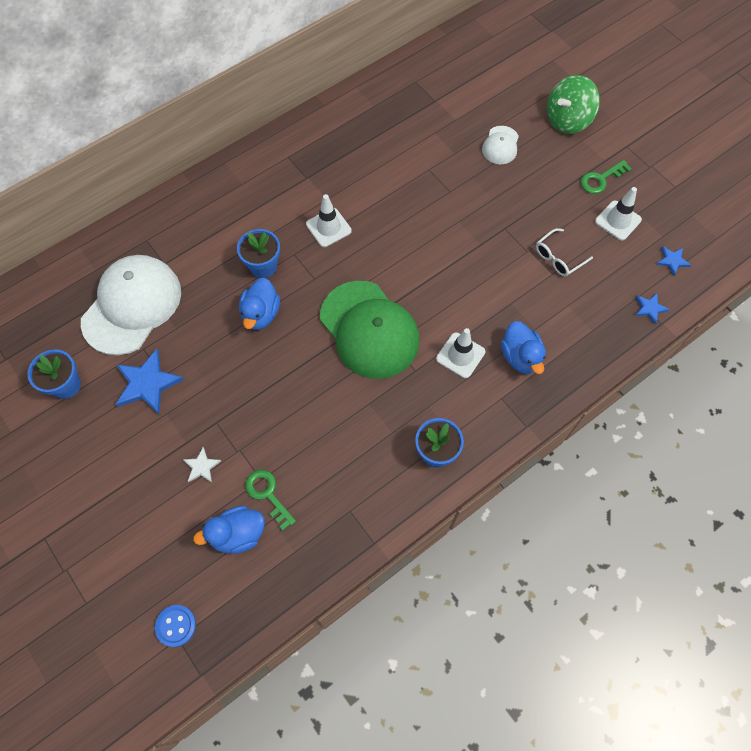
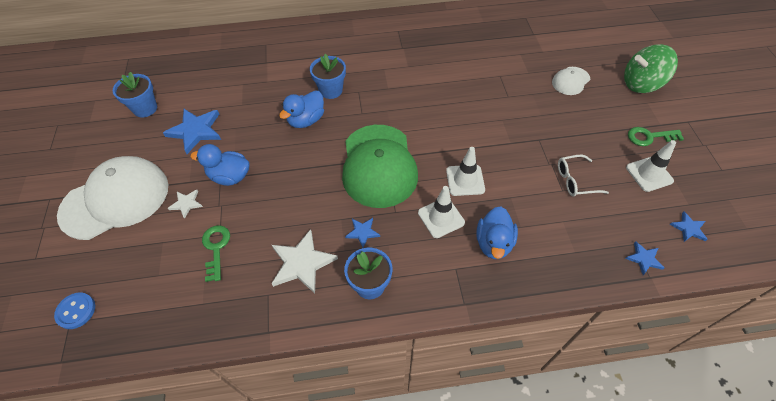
camera: 30 degrees right, 10 degrees down
white cap [81,255,181,355] -> white cap moved to [57,156,168,240]
blue duck [193,506,265,554] -> blue duck moved to [191,144,250,186]
white traffic cone [306,194,352,247] -> white traffic cone moved to [446,147,485,196]
none -> white star [271,229,338,293]
none -> blue star [345,218,380,248]

